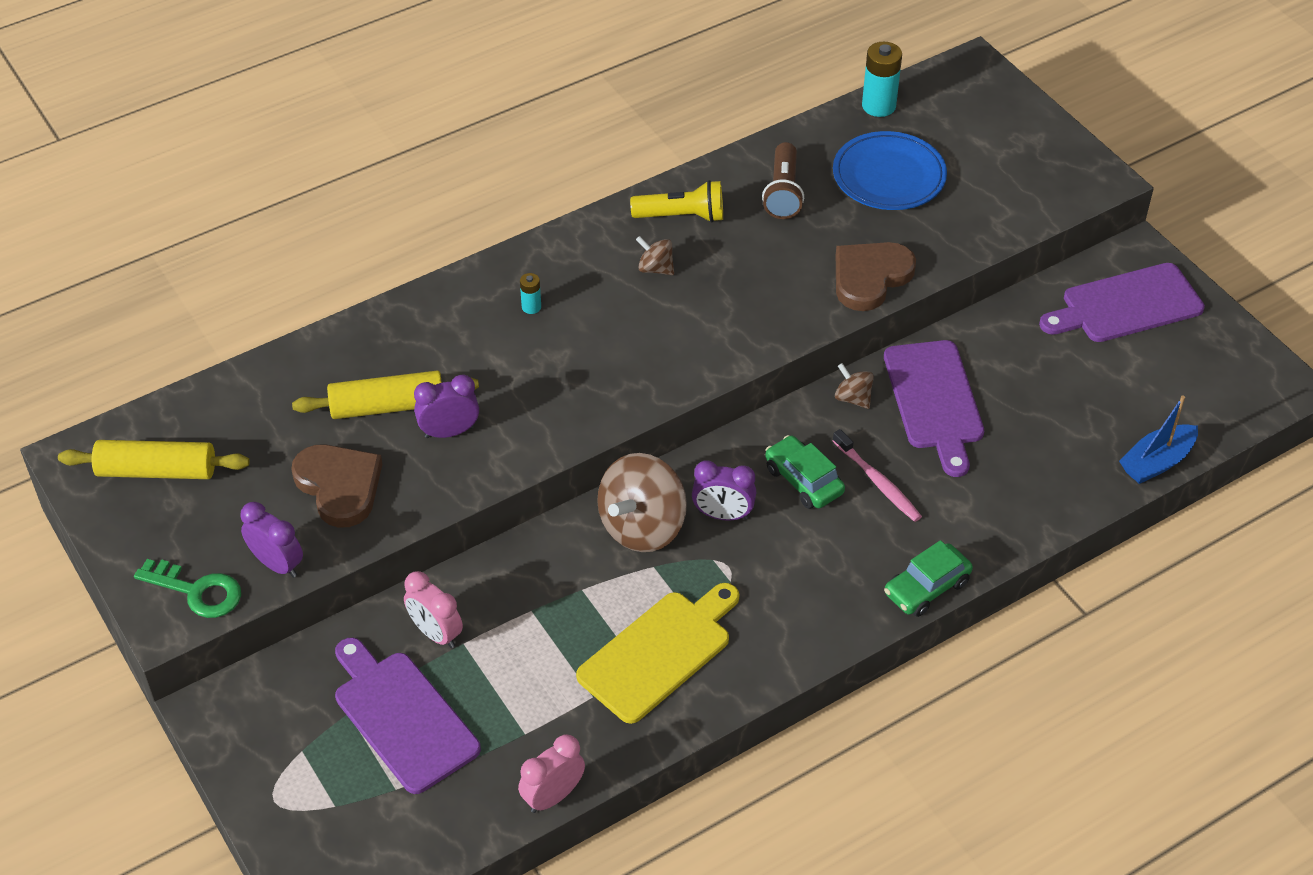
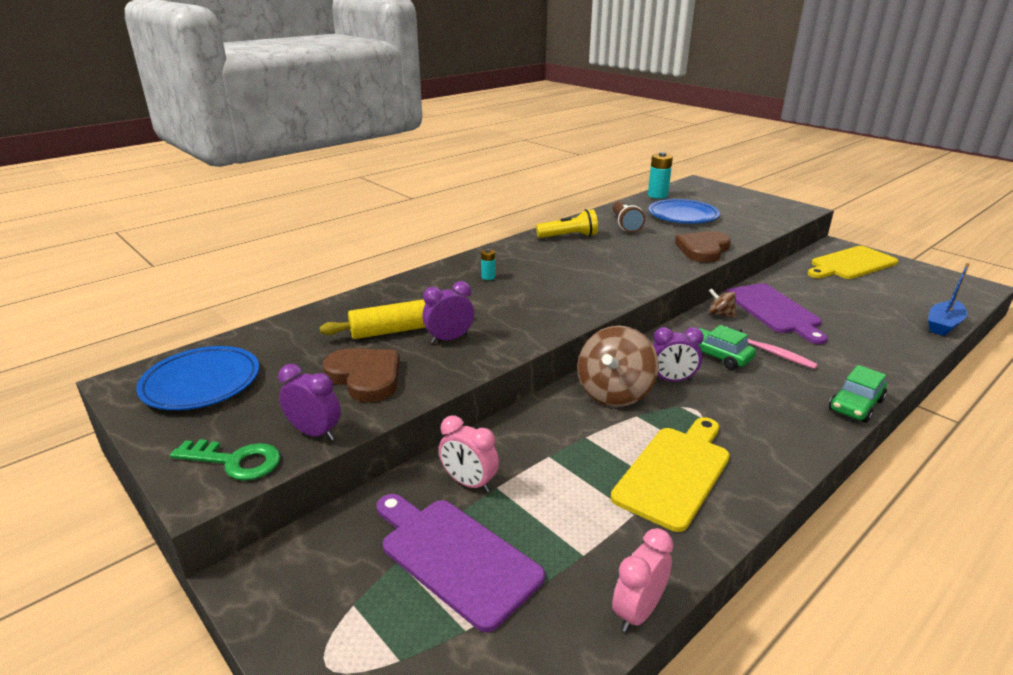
camera: 10 degrees left, 20 degrees down
yellow rolling pin [58,440,250,479] -> blue plate [136,346,259,410]
brown spinning top [636,236,674,275] -> none
purple cutting board [1039,263,1205,342] -> yellow cutting board [807,246,898,279]

